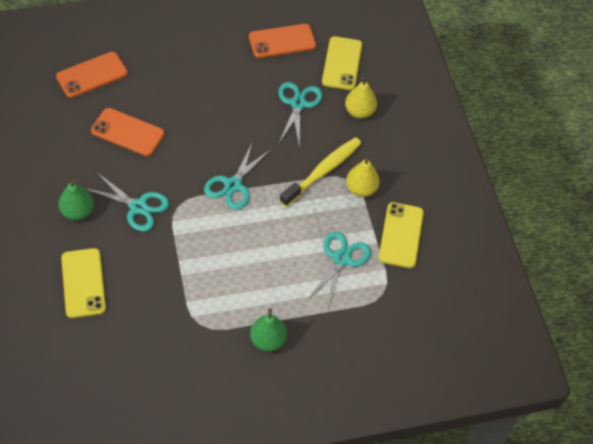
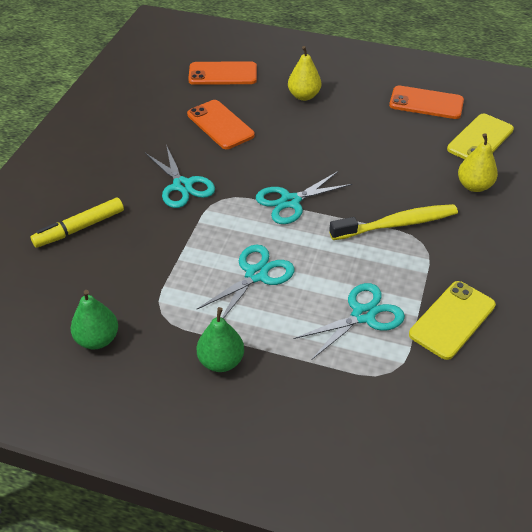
camera: 35 degrees right, 10 degrees down
green pear [58,179,94,221] -> green pear moved to [71,290,118,350]
yellow phone [61,248,106,318] -> yellow marker [31,198,124,248]
turquoise scissors [278,82,323,145] -> turquoise scissors moved to [196,245,295,319]
yellow pear [346,157,380,197] -> yellow pear moved to [288,46,321,101]

